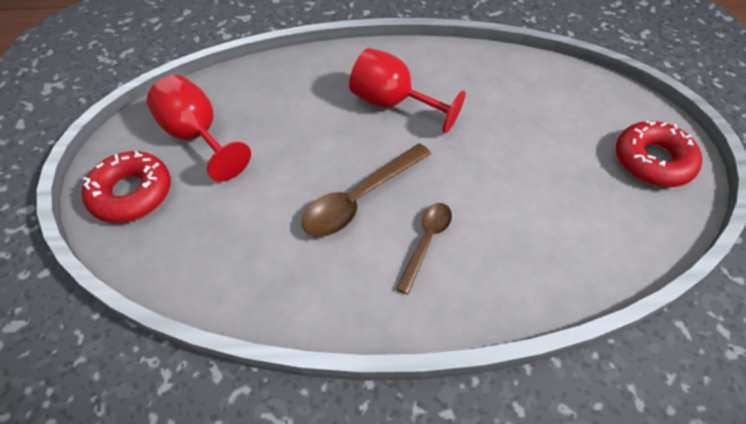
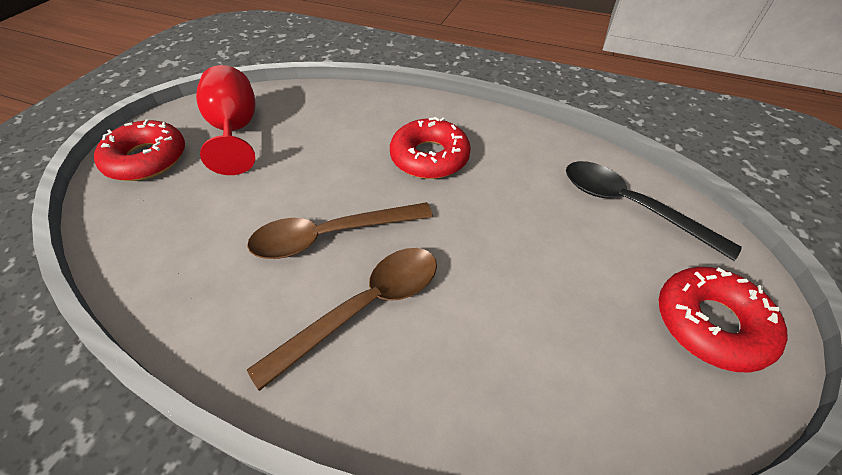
camera: 25 degrees right, 5 degrees down
red goblet [349,48,466,134] -> red donut [390,117,471,179]
brown spoon [396,203,452,294] -> brown spoon [247,248,437,391], size x1.58
none -> black spoon [566,161,742,261]

